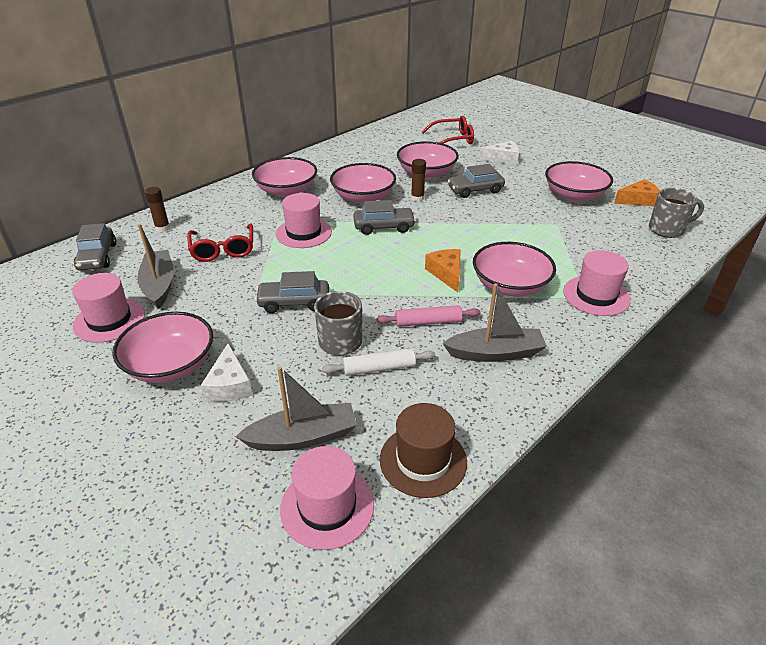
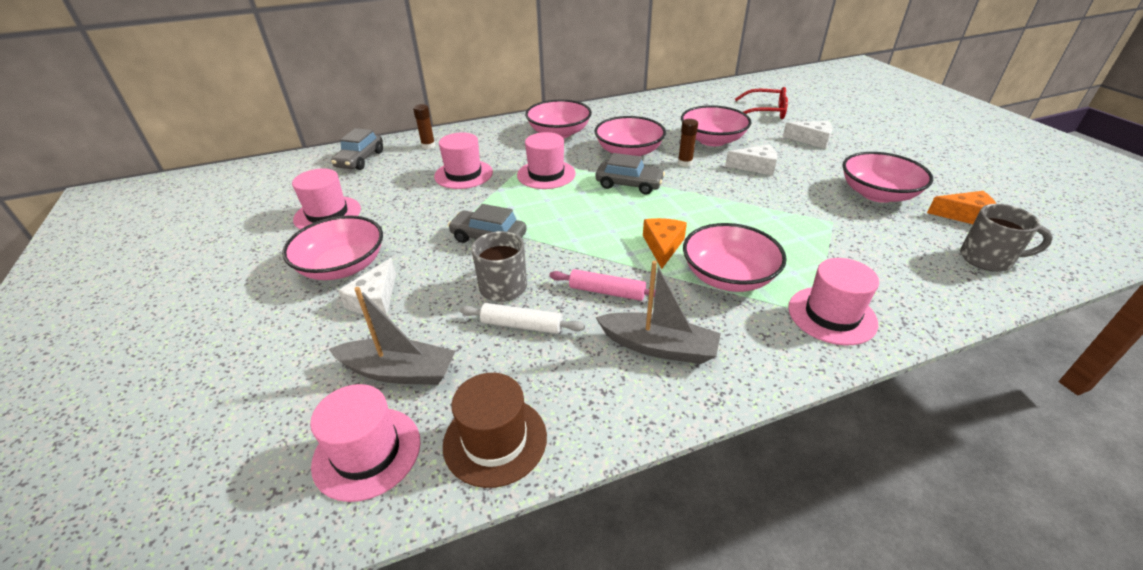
camera: 25 degrees right, 0 degrees up
grey boat [137,224,174,309] -> none
red glasses [187,223,253,262] -> pink hat [434,132,493,189]
grey car [447,164,505,198] -> white cheese [725,144,777,176]

